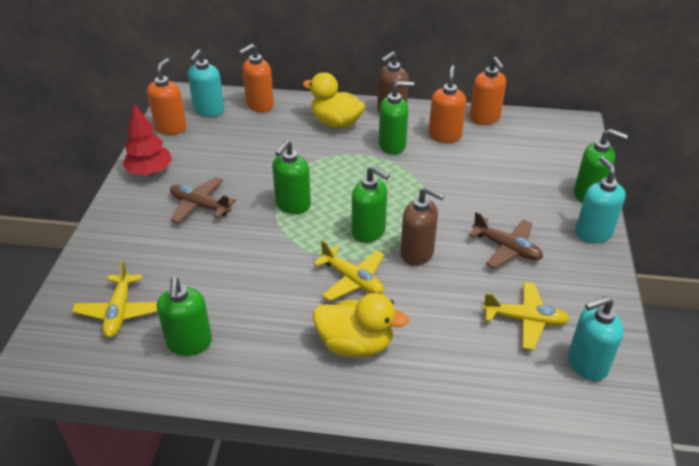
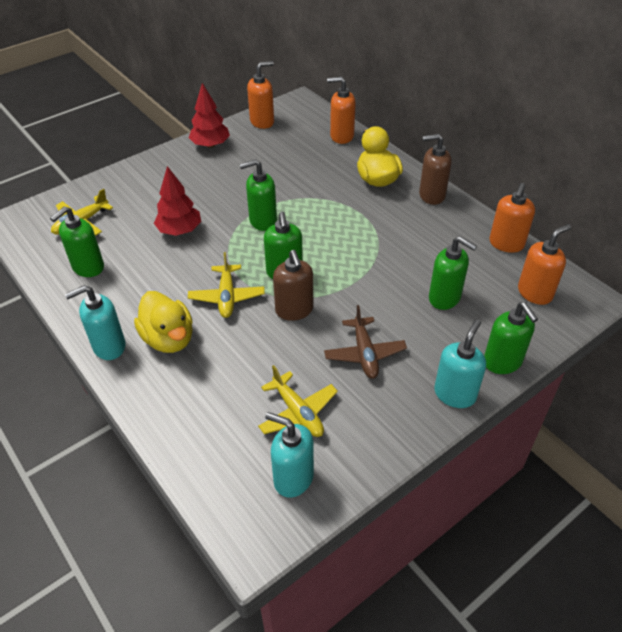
camera: 45 degrees right, 5 degrees up
brown plane [170,177,236,224] -> none
turquoise soap dispenser [188,49,224,117] -> turquoise soap dispenser moved to [65,285,125,360]
green soap dispenser [379,81,414,154] -> green soap dispenser moved to [429,236,477,310]
orange soap dispenser [429,65,466,143] -> orange soap dispenser moved to [518,224,571,305]
none -> red tree [154,166,201,236]

